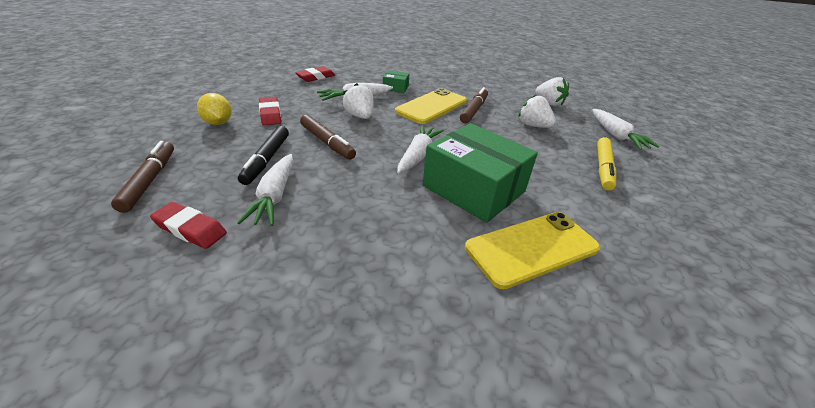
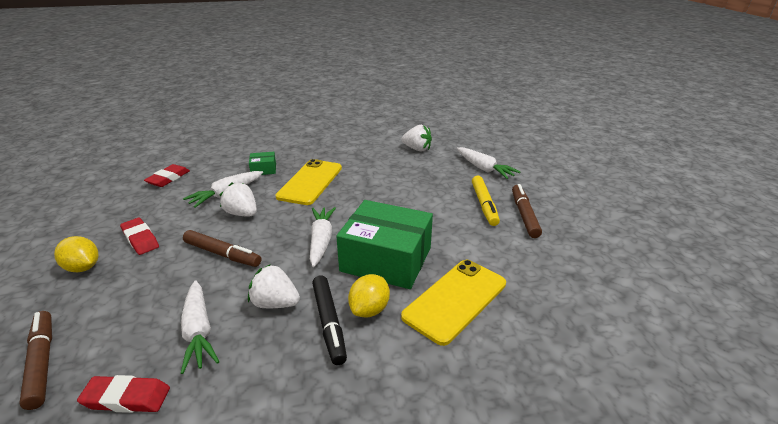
camera: 20 degrees left, 5 degrees down
black marker [238,126,289,185] -> black marker moved to [312,275,347,365]
brown marker [460,87,488,123] -> brown marker moved to [512,184,542,238]
white strawberry [518,94,556,128] -> white strawberry moved to [248,264,300,308]
none -> yellow lemon [348,274,390,317]

